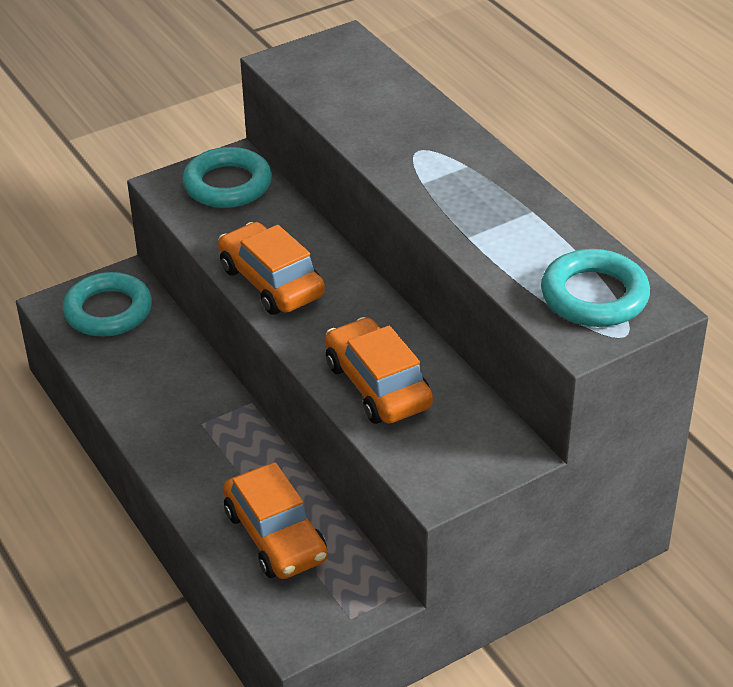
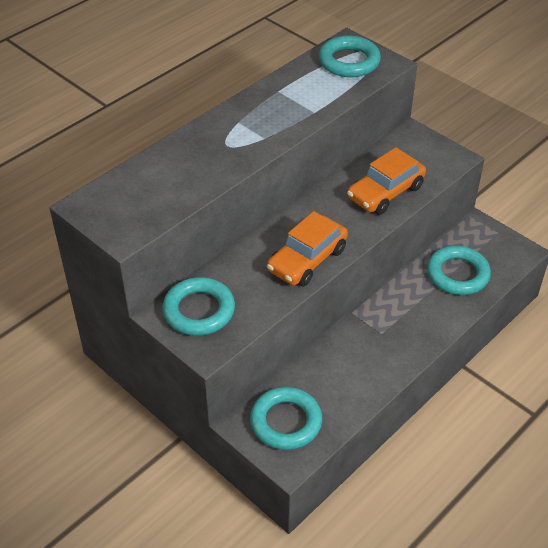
camera: 105 degrees left, 5 degrees up
orange car [223,462,328,579] -> turquoise ring [427,246,491,295]

